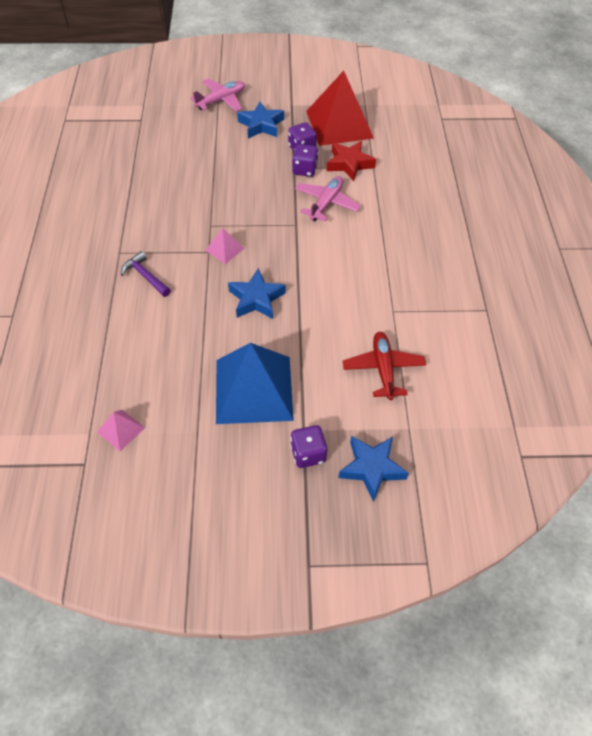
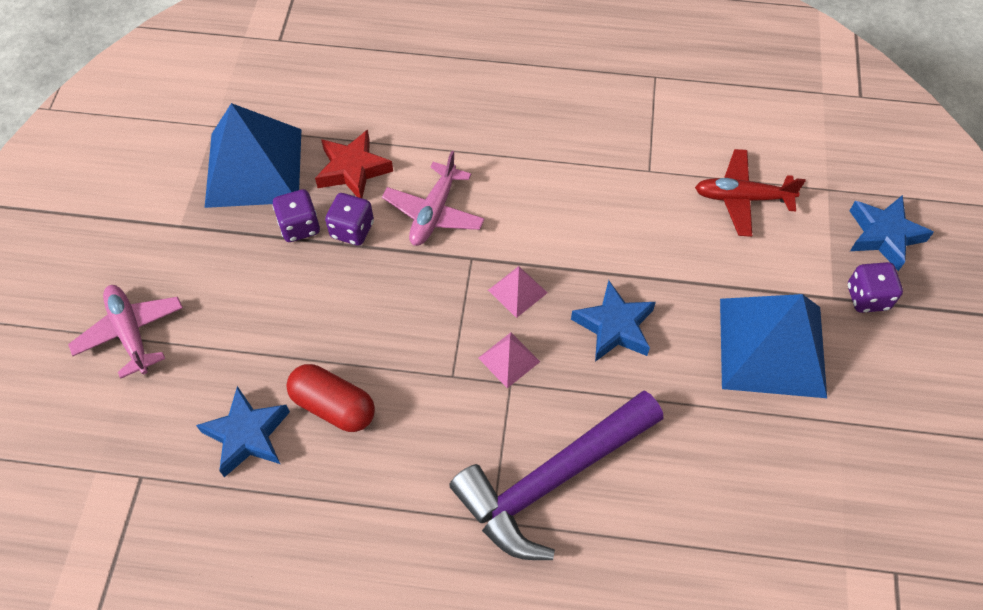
camera: 80 degrees left, 5 degrees up
pink pyramid [97,410,145,451] -> pink pyramid moved to [488,266,547,318]
purple hammer [121,251,171,297] -> purple hammer [449,390,664,560], size x2.21
blue star [237,102,284,138] -> blue star moved to [196,386,290,477]
pink plane [295,176,361,222] -> pink plane turned 105 degrees counterclockwise [382,151,485,246]
red pyramid [306,71,374,146] -> blue pyramid [205,103,302,208]
none -> red capsule [286,364,375,432]

